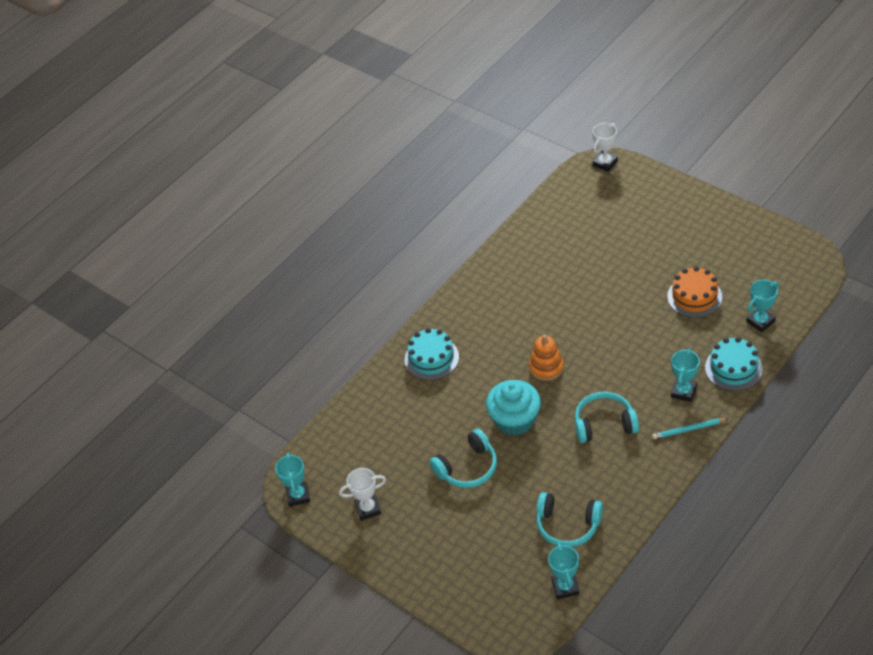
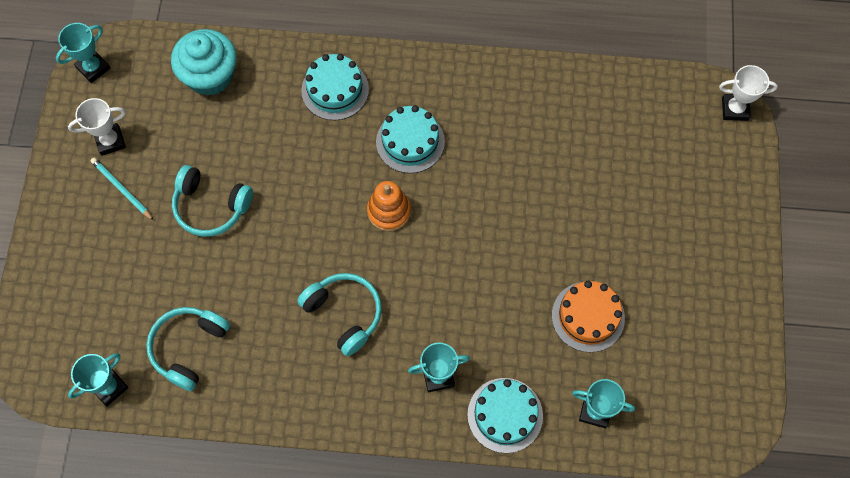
camera: 50 degrees right, 20 degrees up
white trophy [339,468,386,521] -> white trophy turned 60 degrees counterclockwise [68,98,126,156]
turquoise cupcake [486,380,541,436] -> turquoise cupcake moved to [171,29,237,96]
turquoise headphones [536,492,603,547] -> turquoise headphones turned 45 degrees clockwise [146,307,230,391]
turquoise pencil [652,418,728,439] -> turquoise pencil moved to [91,158,154,221]
none -> turquoise cake [376,105,445,173]

